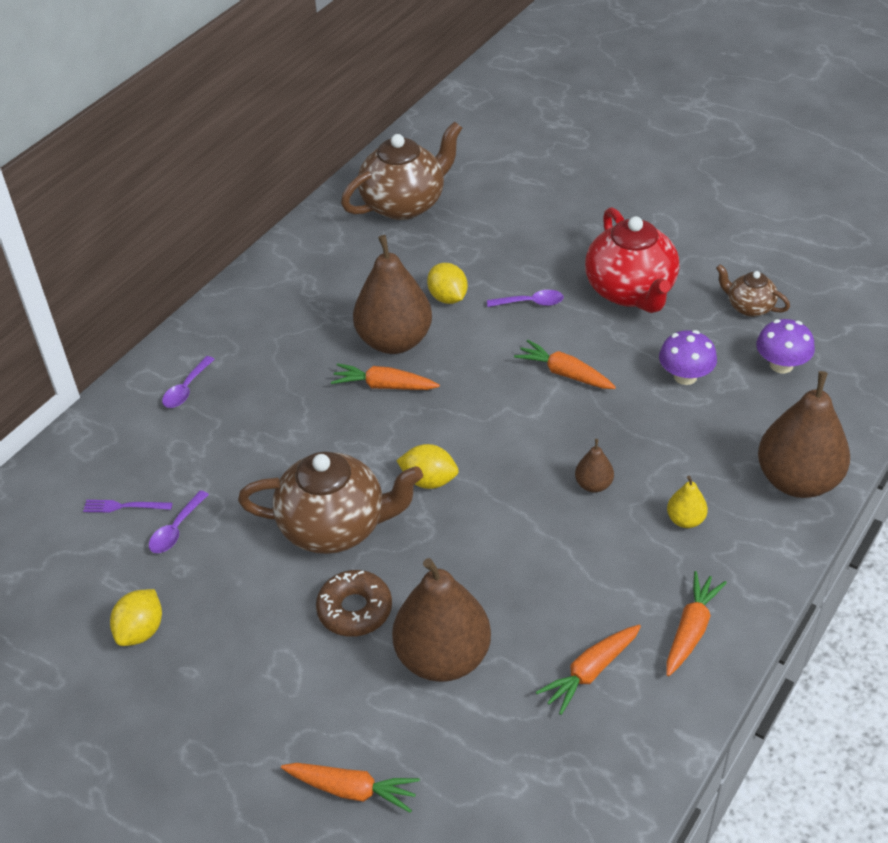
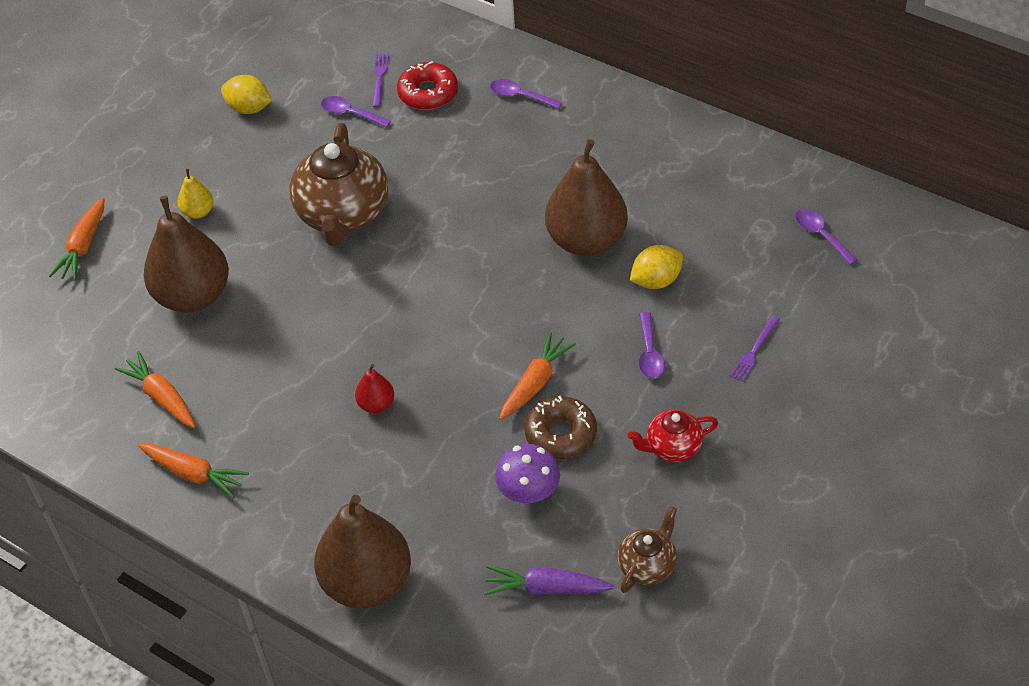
camera: 90 degrees right, 5 degrees up
brown donut [316,570,392,637] -> brown donut moved to [525,396,597,459]
orange carrot [331,363,440,390] -> none
brown teapot [341,121,462,220] -> purple spoon [795,209,858,265]
yellow lemon [396,444,458,489] -> none
brown pear [575,439,614,492] -> red pear [355,364,394,413]
red teapot [585,207,679,313] -> red teapot [627,409,718,462], size x0.51
yellow pear [667,476,708,528] -> yellow pear moved to [178,169,213,219]
purple mushroom [756,319,815,373] -> purple carrot [484,565,614,595]
none -> red donut [397,61,458,110]
none -> purple fork [730,315,780,382]

